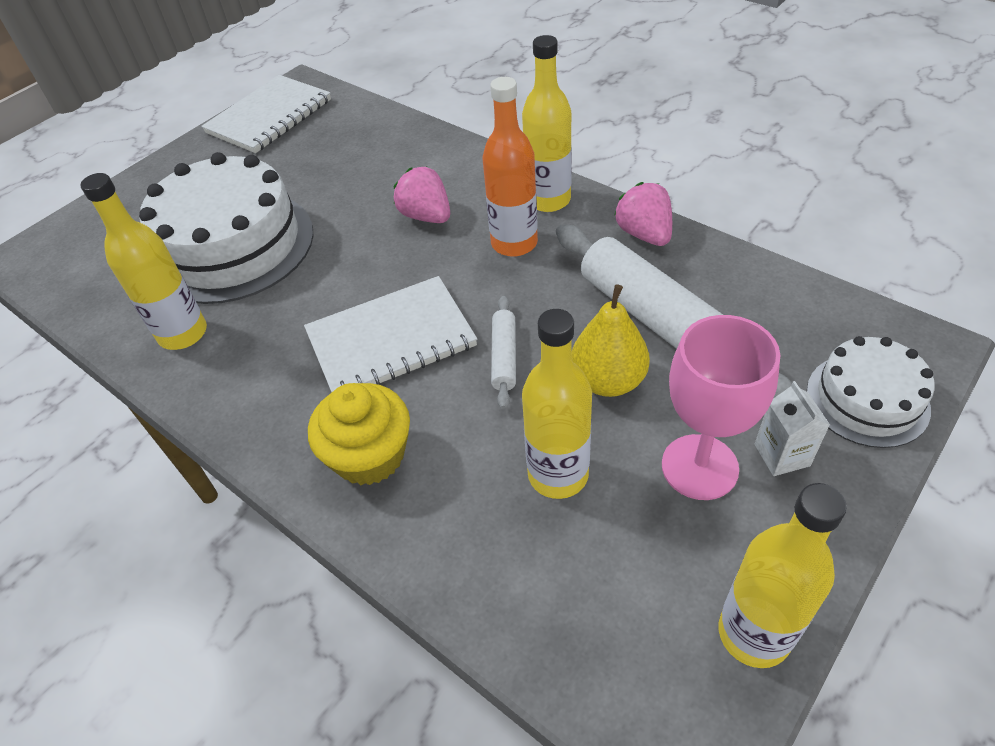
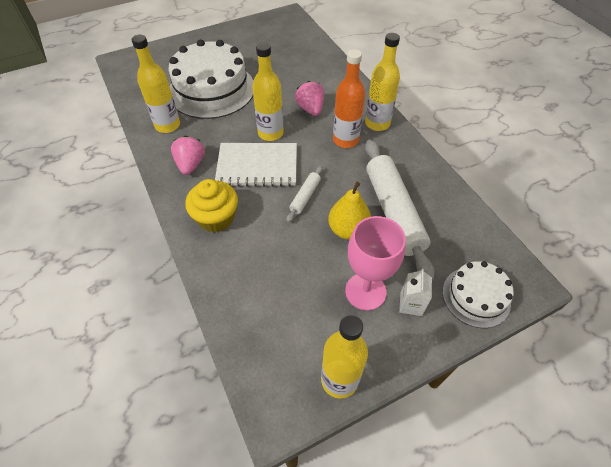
camera: 20 degrees right, 5 degrees up
white notebook [201,75,331,153] -> none
yellow bottle [522,309,592,499] -> yellow bottle moved to [252,42,284,141]
pink strawberry [614,182,672,246] -> pink strawberry moved to [171,136,205,175]

